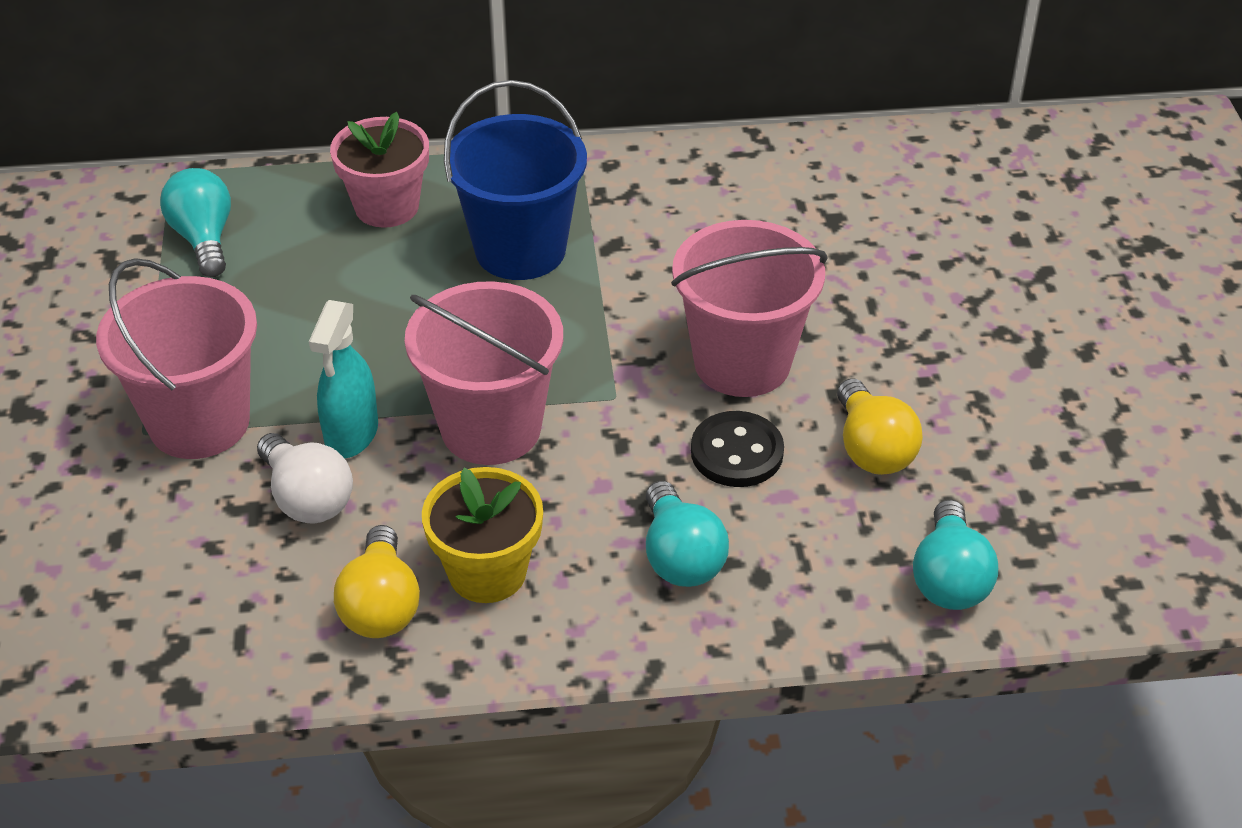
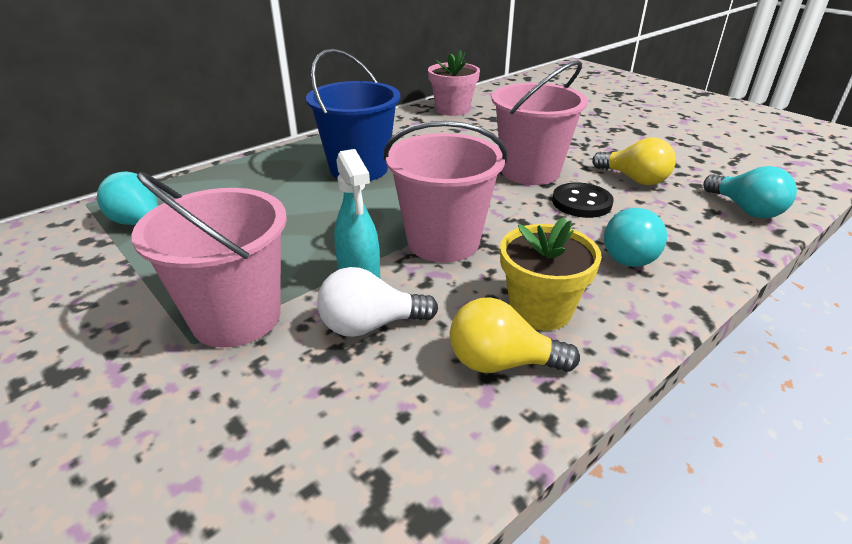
camera: 35 degrees left, 10 degrees down
white light bulb [257,433,353,524] -> white light bulb turned 150 degrees clockwise [317,267,438,337]
pink flower pot [330,112,429,228] -> pink flower pot moved to [428,50,480,116]
yellow light bulb [334,525,420,638] -> yellow light bulb turned 135 degrees clockwise [450,297,580,373]
turquoise light bulb [646,481,729,587] -> turquoise light bulb turned 60 degrees clockwise [604,208,667,267]

